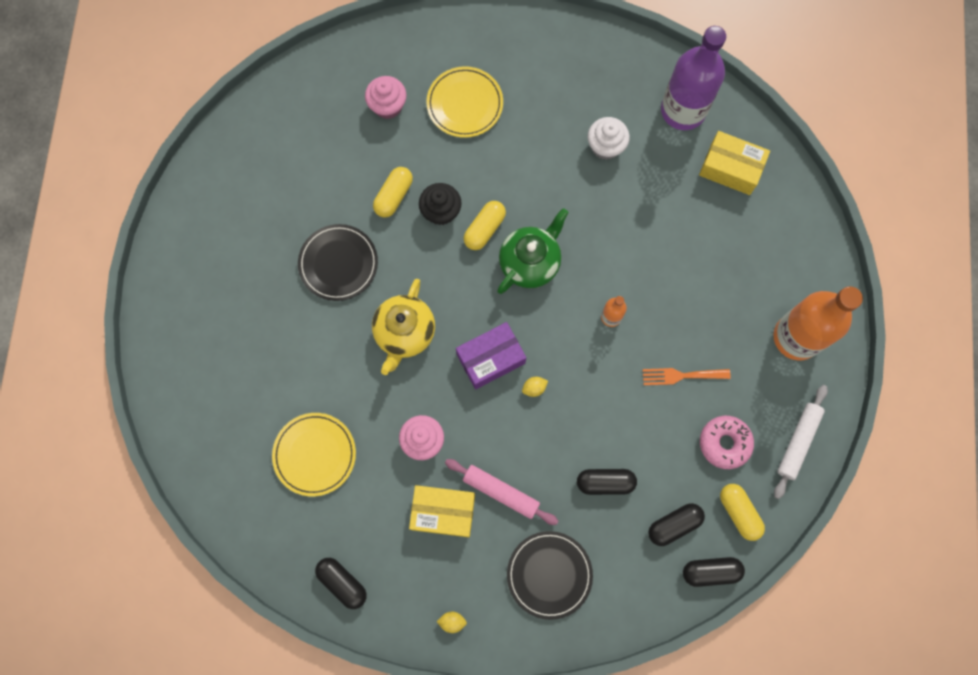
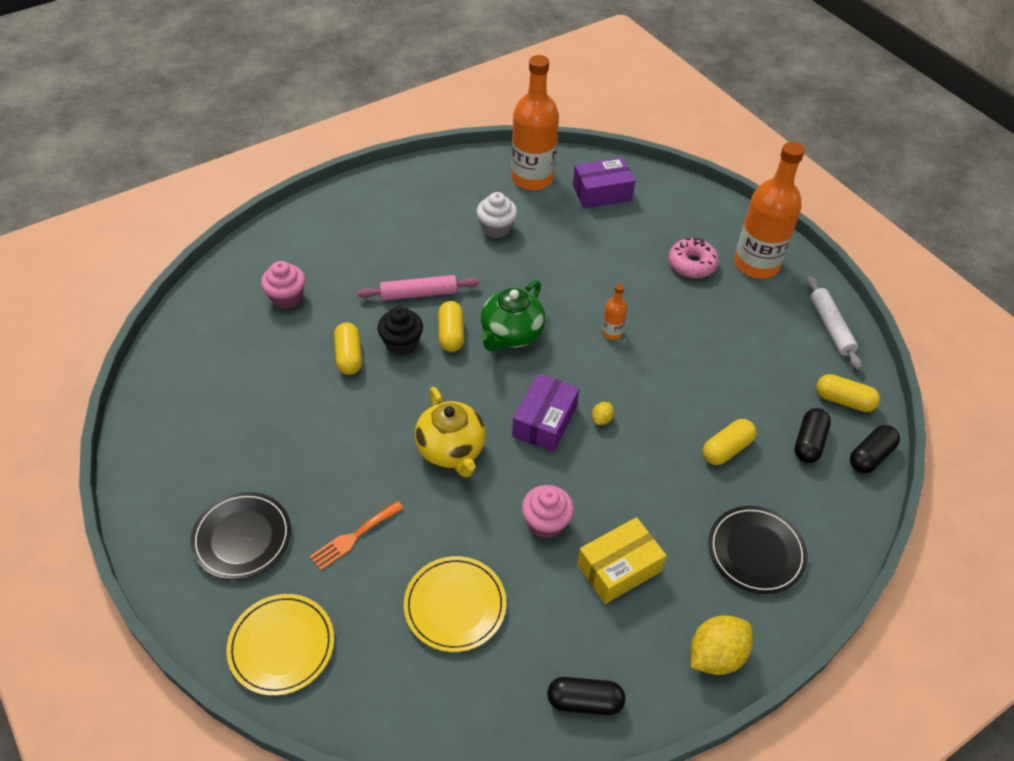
camera: 40 degrees left, 25 degrees down
black plate [298,224,378,301] -> black plate moved to [190,492,291,580]
yellow plate [426,66,503,138] -> yellow plate moved to [226,594,334,696]
yellow lemon [437,612,467,633] -> yellow lemon [691,615,753,675], size x2.14
pink rolling pin [445,459,558,525] -> pink rolling pin moved to [357,275,479,301]
green teapot [497,208,568,294] -> green teapot turned 150 degrees counterclockwise [480,280,545,351]
black capsule [577,469,637,495] -> yellow capsule [703,419,756,465]
orange fork [642,368,731,385] -> orange fork moved to [310,501,404,571]
purple bottle [661,26,726,130] -> orange bottle [511,55,559,190]
yellow box [699,131,770,195] -> purple box [573,157,635,209]
pink donut [700,416,754,469] -> pink donut moved to [668,238,719,278]

